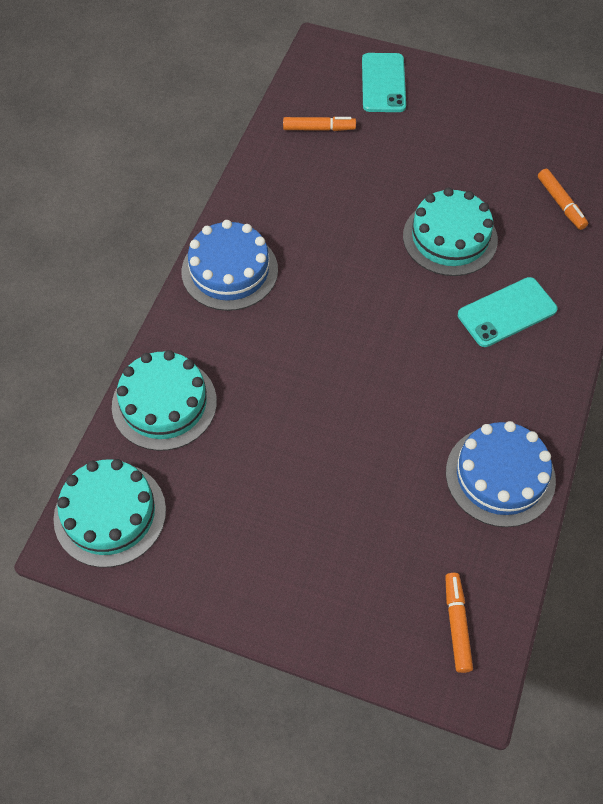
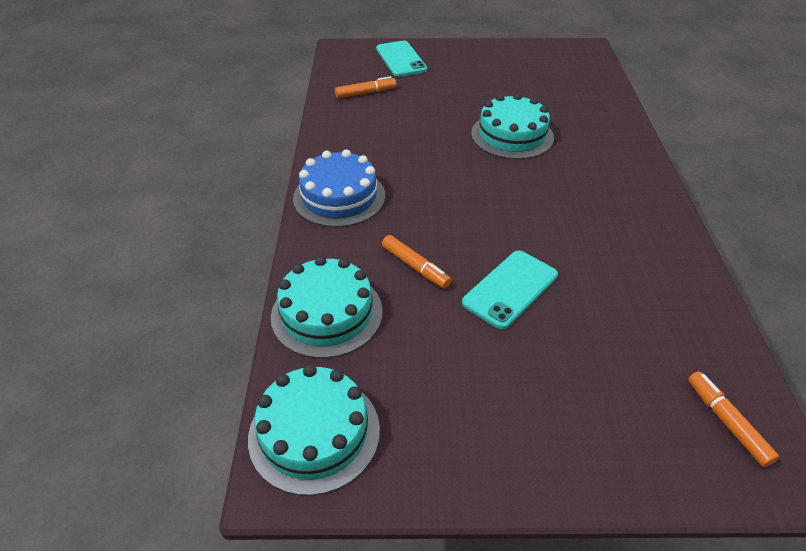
camera: 20 degrees left, 15 degrees down
blue cake [446,421,556,527] -> none
turquoise phone [458,277,557,347] -> turquoise phone moved to [462,250,558,329]
orange marker [538,169,588,230] -> orange marker moved to [382,235,451,288]

